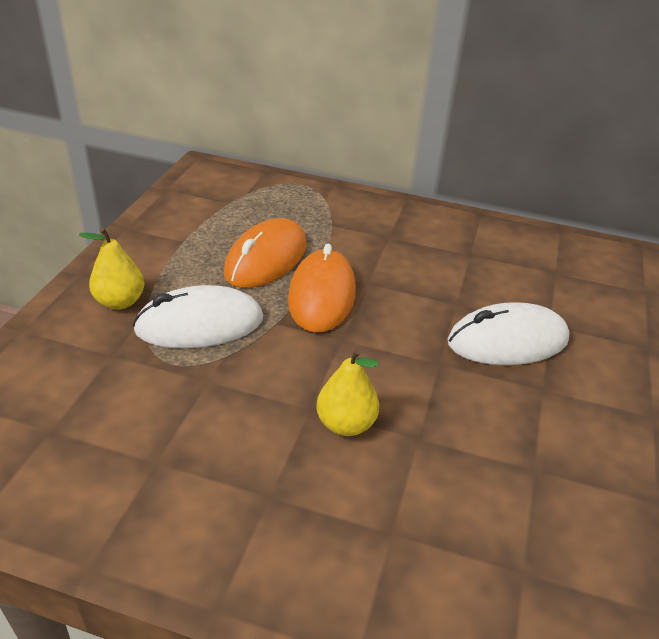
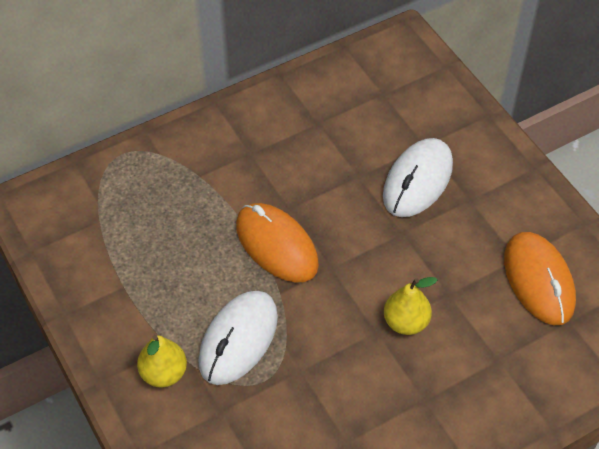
camera: 45 degrees left, 15 degrees up
orange mouse [224,218,307,288] -> orange mouse moved to [504,232,576,325]

